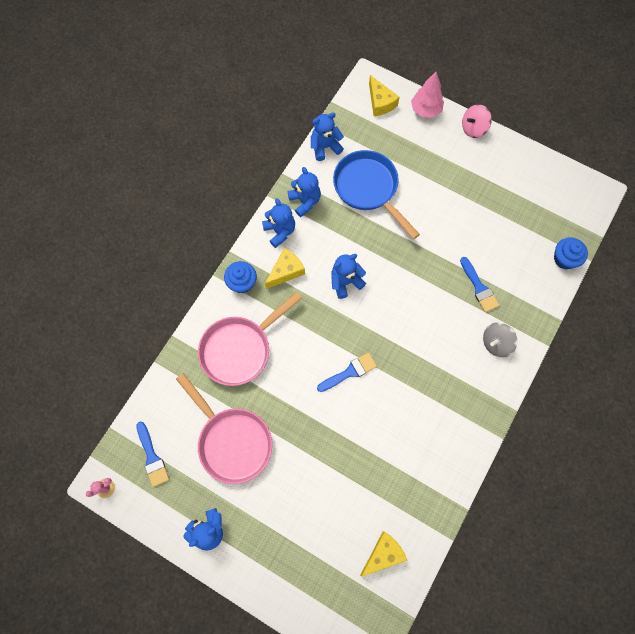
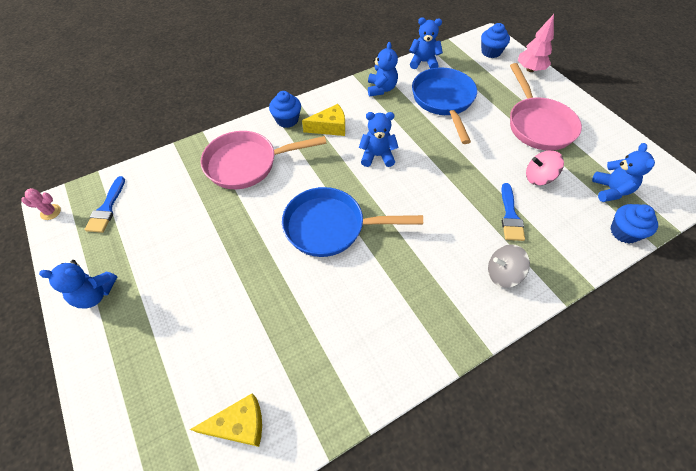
camera: 30 degrees right, 15 degrees down
pink pan [176,373,272,484] -> pink pan moved to [510,63,582,151]
blue teddy bear [262,198,295,248] -> blue teddy bear moved to [592,143,655,202]
blue brush [317,353,377,392] -> blue pan [282,187,423,257]
yellow cheese [369,75,400,116] -> blue cupcake [481,23,510,58]
pink spinning top [462,104,492,138] -> pink spinning top moved to [526,150,564,185]

